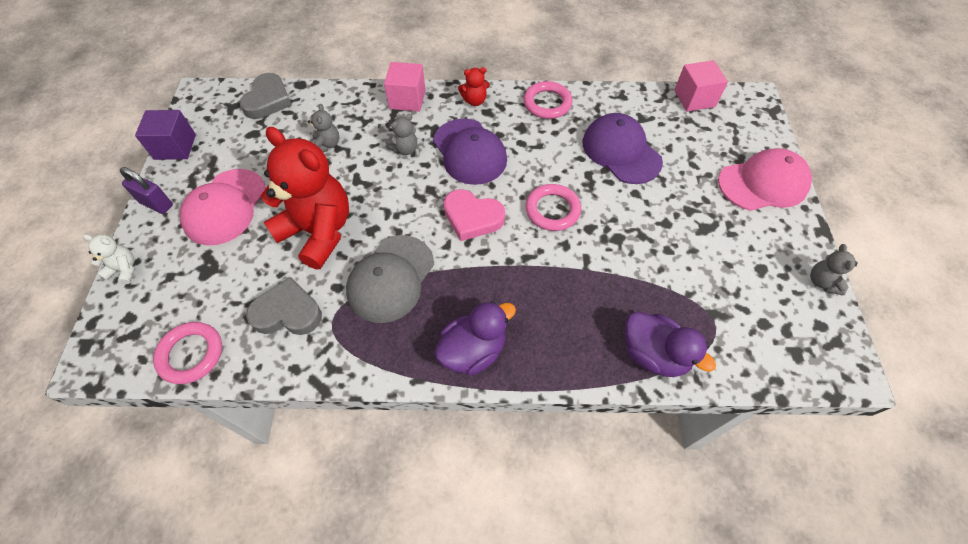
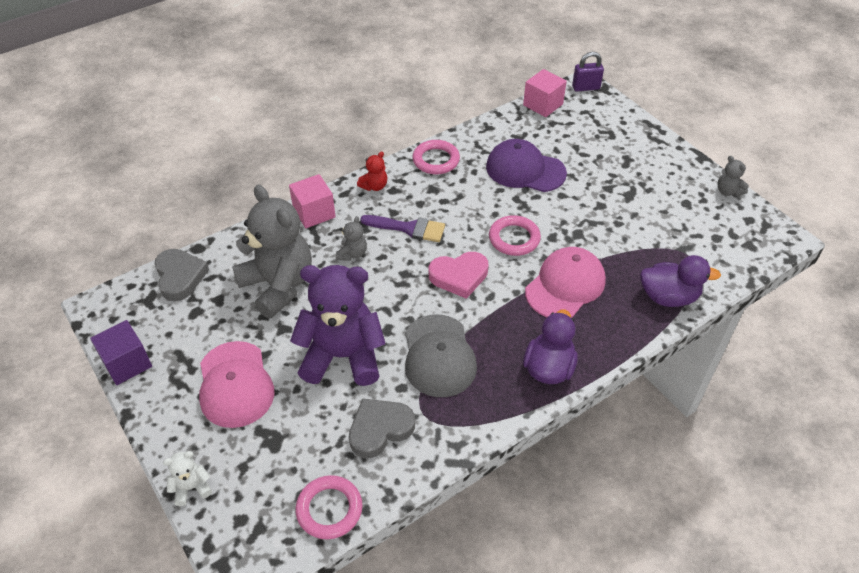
camera: 35 degrees left, 10 degrees down
purple padlock [120,167,173,214] -> purple padlock moved to [572,52,604,92]
red teddy bear [261,127,349,269] -> purple teddy bear [290,265,386,386]
grey teddy bear [308,104,339,152] -> grey teddy bear [232,185,312,318], size x2.40
purple cap [433,118,507,185] -> purple brush [360,215,445,242]
pink cap [718,148,812,211] -> pink cap moved to [525,247,606,318]

